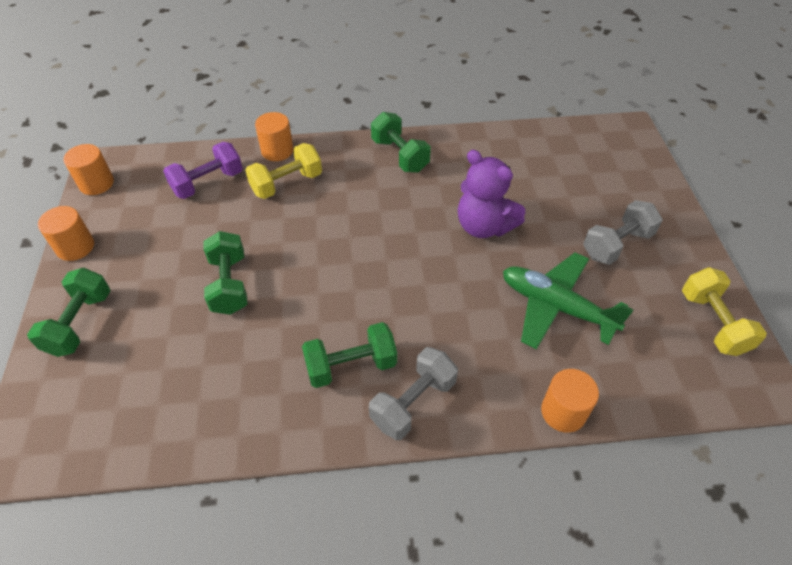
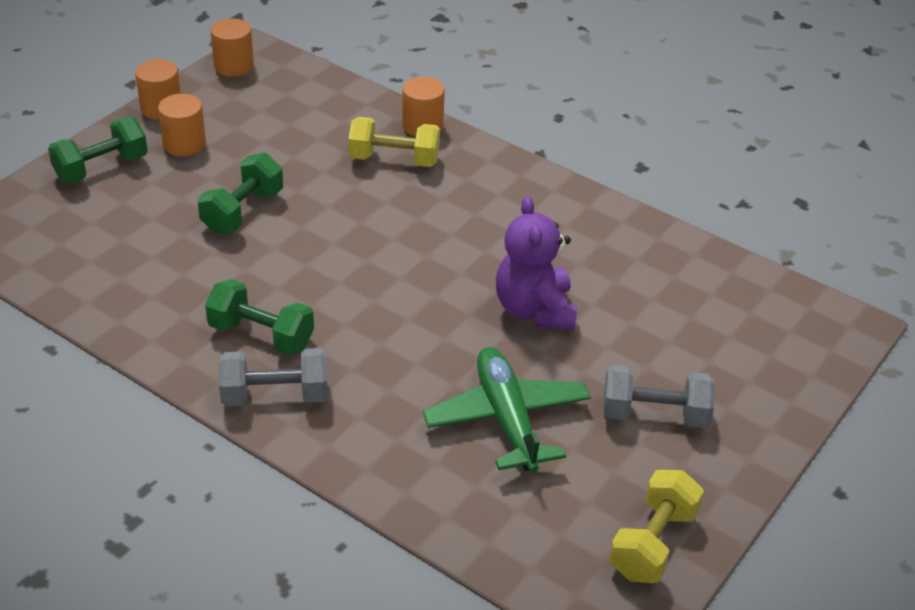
camera: 40 degrees right, 10 degrees down
purple dumbbell [163,142,243,199] -> none
green dumbbell [371,112,431,173] -> none
orange cylinder [541,369,599,433] -> orange cylinder moved to [158,94,206,156]

